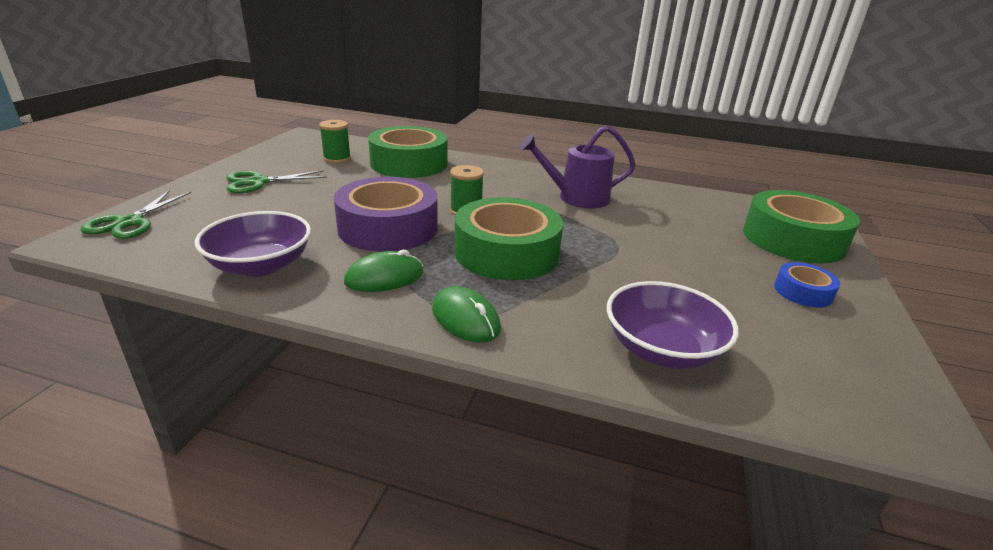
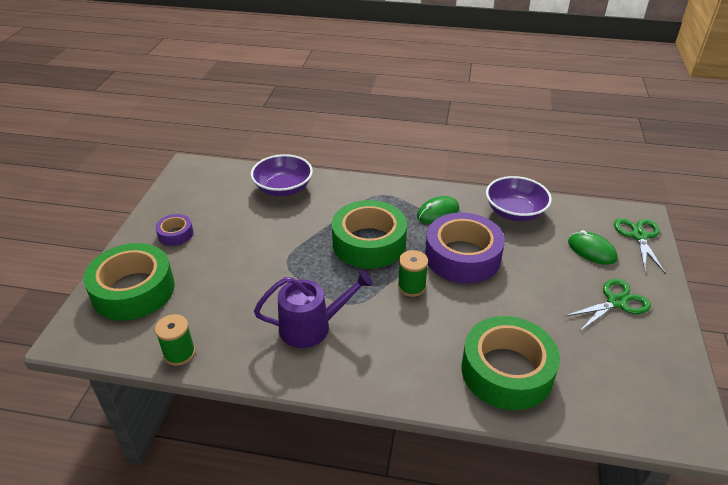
camera: 175 degrees right, 10 degrees up
green spool [319,120,351,163] -> green spool moved to [155,314,195,366]
green mouse [432,286,501,343] -> green mouse moved to [568,230,618,265]
blue tape [774,262,840,308] -> purple tape [155,214,193,246]

